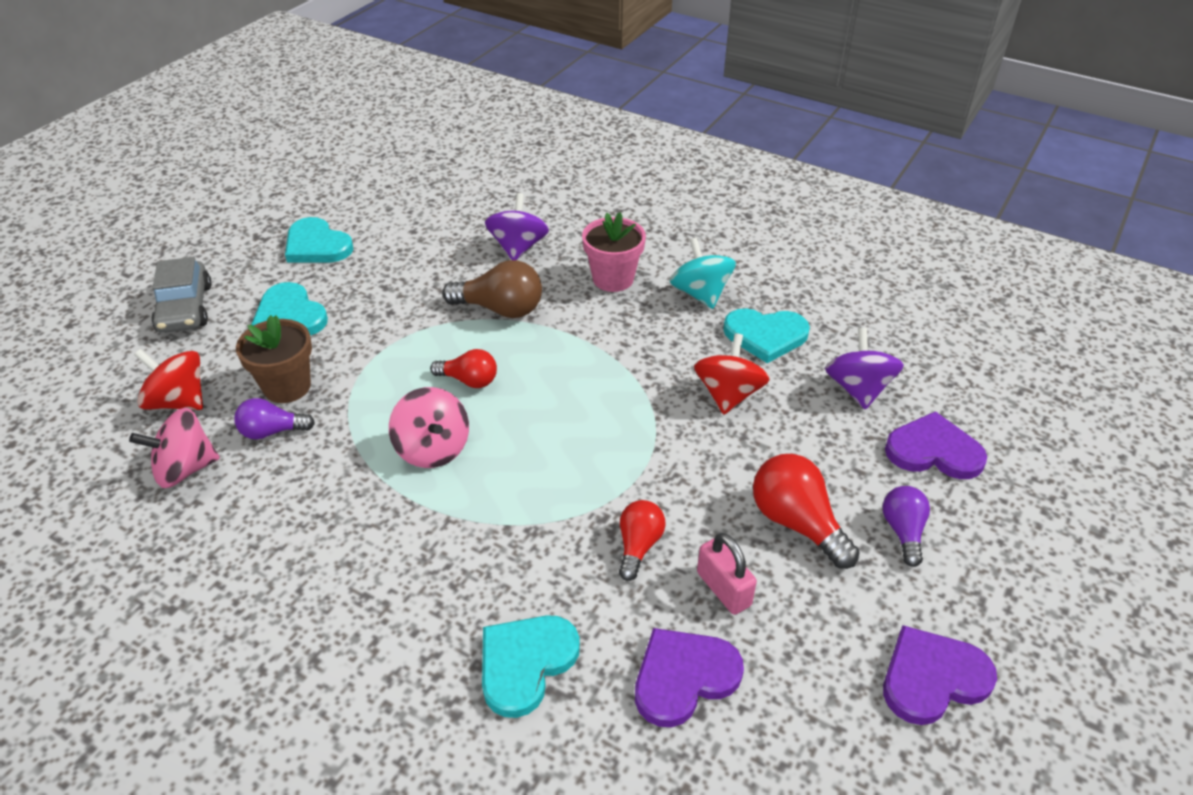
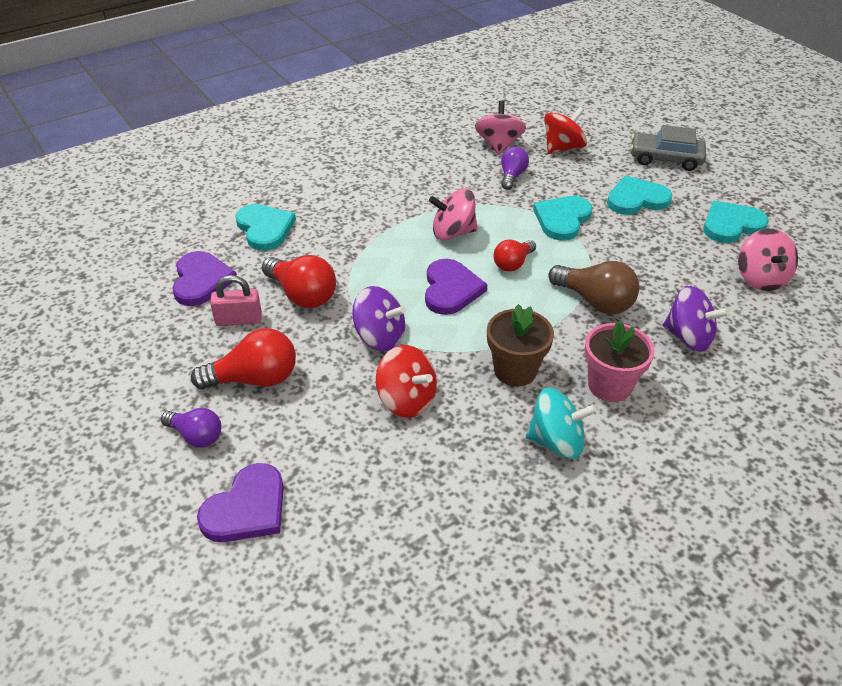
camera: 115 degrees right, 0 degrees up
brown flower pot [236,315,312,403] -> brown flower pot moved to [487,304,554,387]
brown light bulb [442,260,542,318] -> brown light bulb turned 90 degrees counterclockwise [548,261,639,314]
red light bulb [619,500,666,581] -> red light bulb [262,255,336,308], size x1.58
turquoise heart [723,308,810,363] -> turquoise heart moved to [533,196,593,241]
purple spinning top [825,328,904,410] -> purple spinning top moved to [352,286,406,351]
purple heart [883,625,997,725] -> purple heart moved to [425,259,487,315]
none -> pink spinning top [738,229,798,291]

